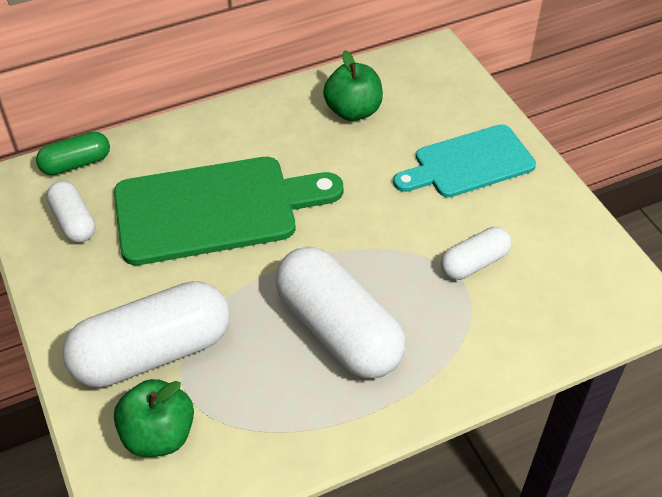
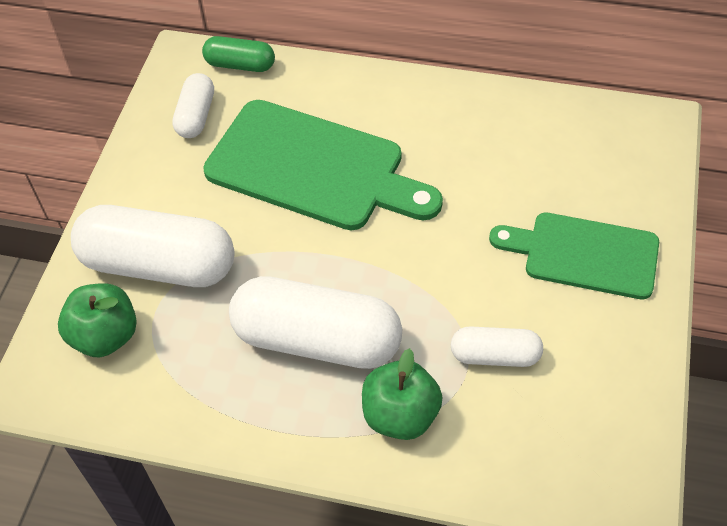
camera: 40 degrees right, 5 degrees up
white capsule [275,247,406,378] -> white capsule turned 75 degrees counterclockwise [229,276,402,369]
green apple [323,50,383,121] -> green apple moved to [362,348,443,440]
turquoise cutting board [393,124,536,198] -> green cutting board [489,213,659,299]

